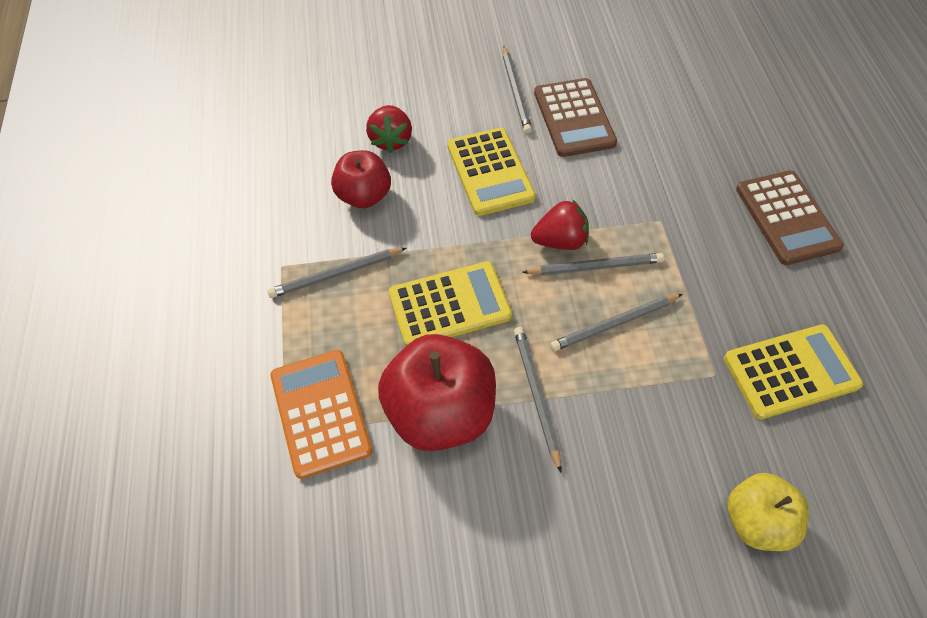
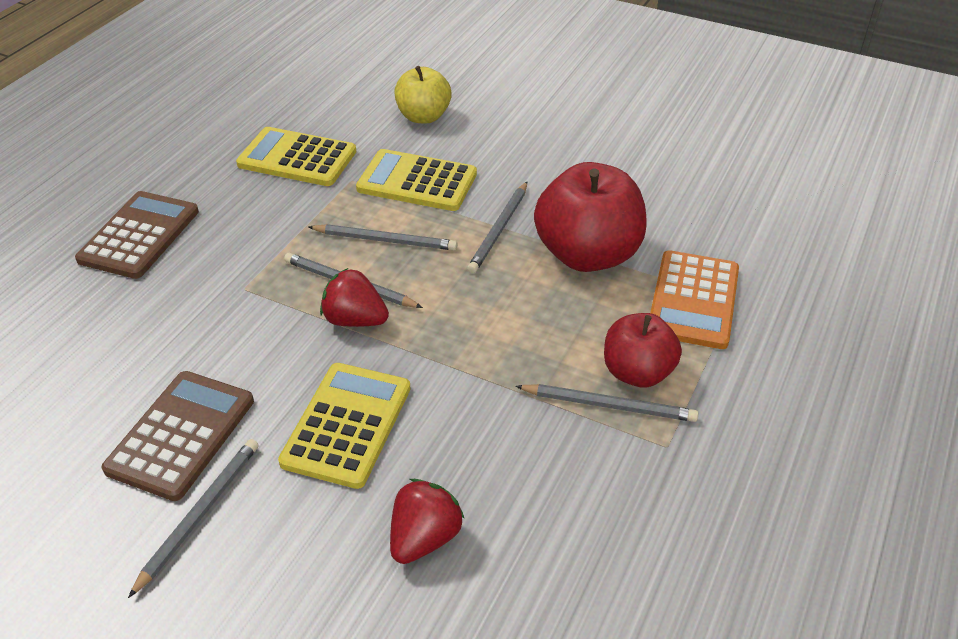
camera: 145 degrees left, 15 degrees down
red apple [331,150,391,208] -> red apple moved to [604,313,682,387]
yellow calculator [389,261,512,346] -> yellow calculator moved to [356,149,477,211]

